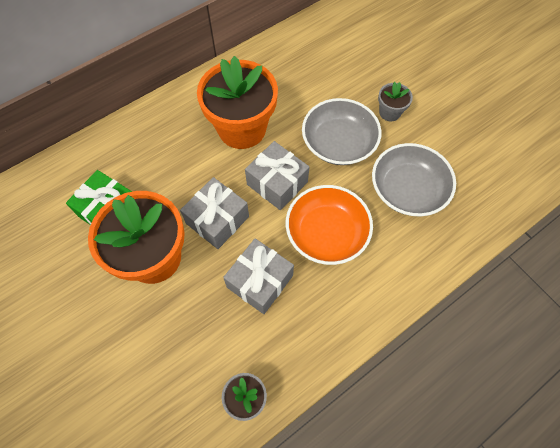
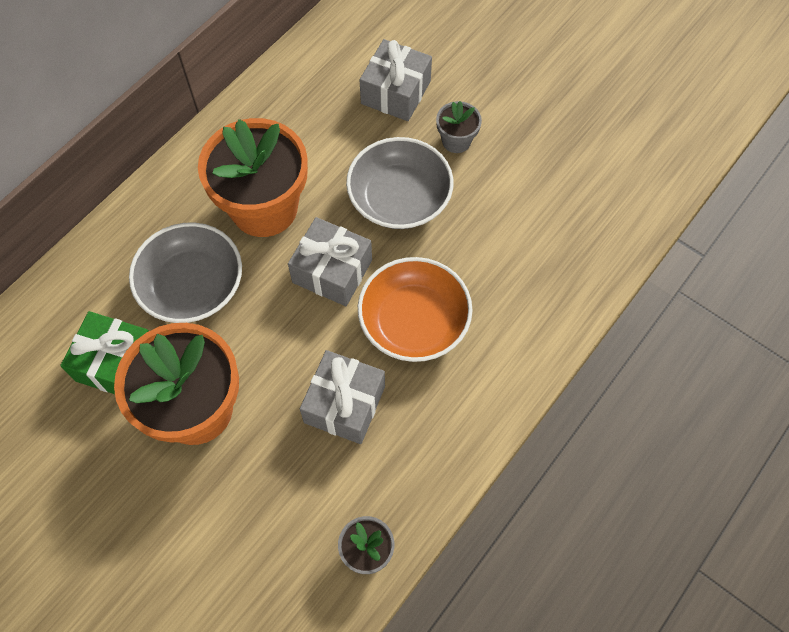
camera: 15 degrees left, 0 degrees up
grey gift [180,177,249,249] -> grey gift moved to [360,39,432,121]
grey bowl [372,143,456,216] -> grey bowl moved to [129,222,242,323]

